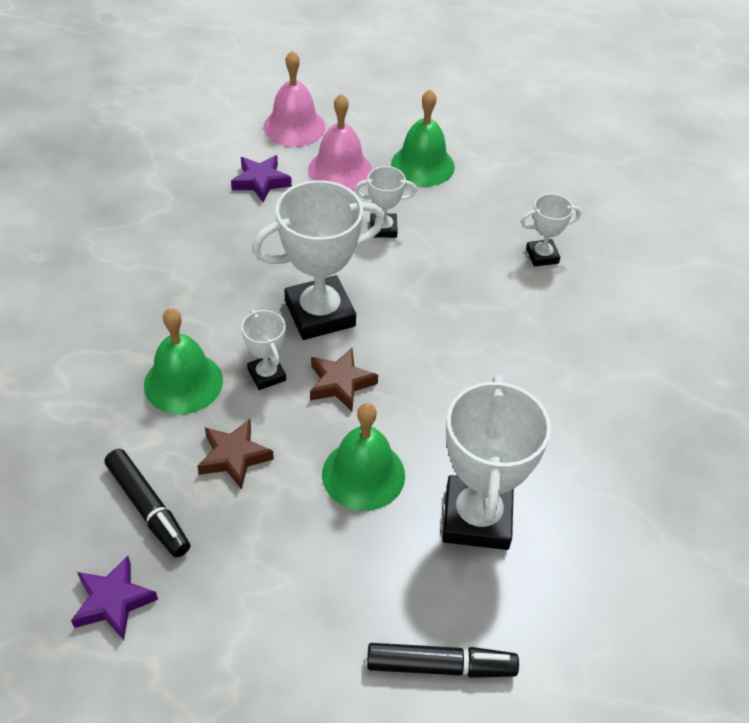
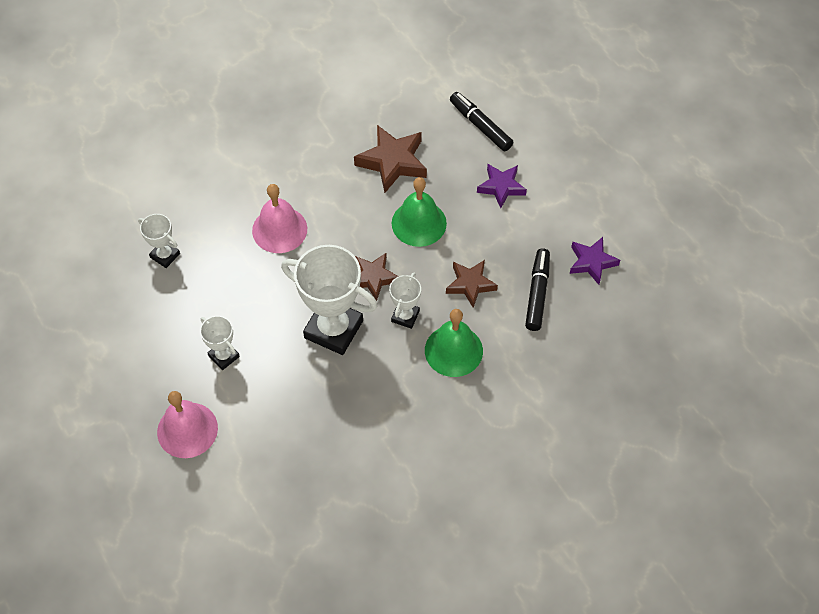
camera: 130 degrees left, 10 degrees up
purple star [231,155,292,202] -> purple star moved to [477,164,527,208]
pink bell [263,51,326,147] -> pink bell moved to [252,184,307,253]
green bell [391,89,455,187] -> none
white trophy [442,375,551,550] -> brown star [354,125,427,193]

